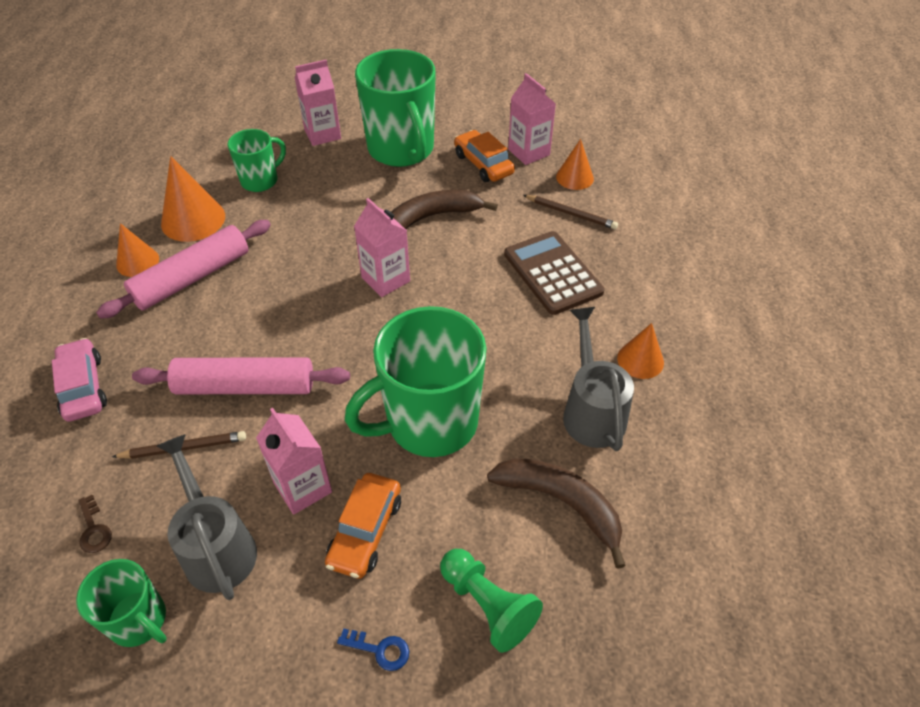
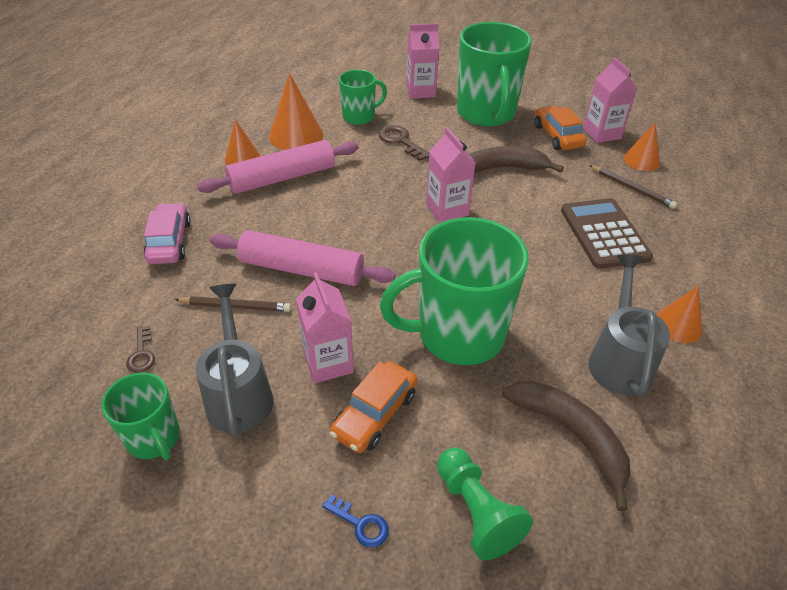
camera: 15 degrees right, 5 degrees down
none -> brown key [379,125,429,161]

